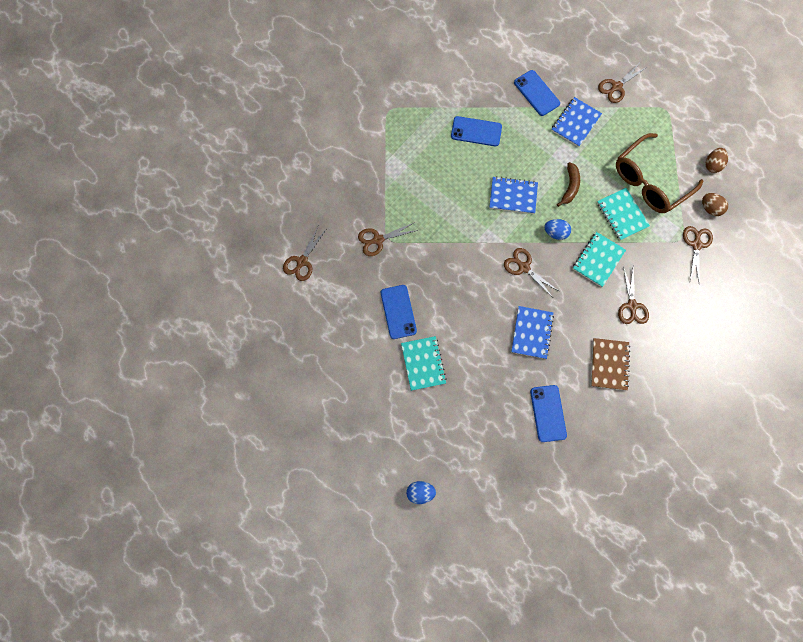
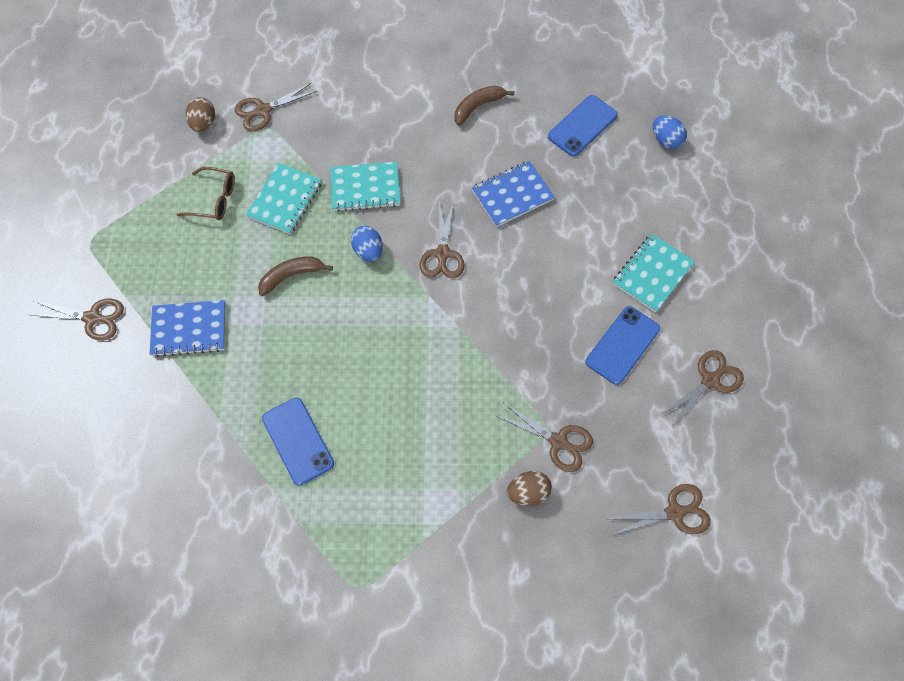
camera: 130 degrees left, 10 degrees down
blue egg [406,481,436,504] -> blue egg moved to [653,115,687,149]
blue notebook [489,177,538,214] -> none
blue phone [514,70,560,116] -> none
brown notebook [591,338,630,390] -> brown banana [455,86,514,126]
brown glasses [616,133,704,213] -> brown glasses [176,167,235,220], size x0.51
brown scissors [618,266,649,324] -> brown scissors moved to [661,350,744,426]
brown egg [705,148,728,173] -> brown egg moved to [507,471,552,506]

